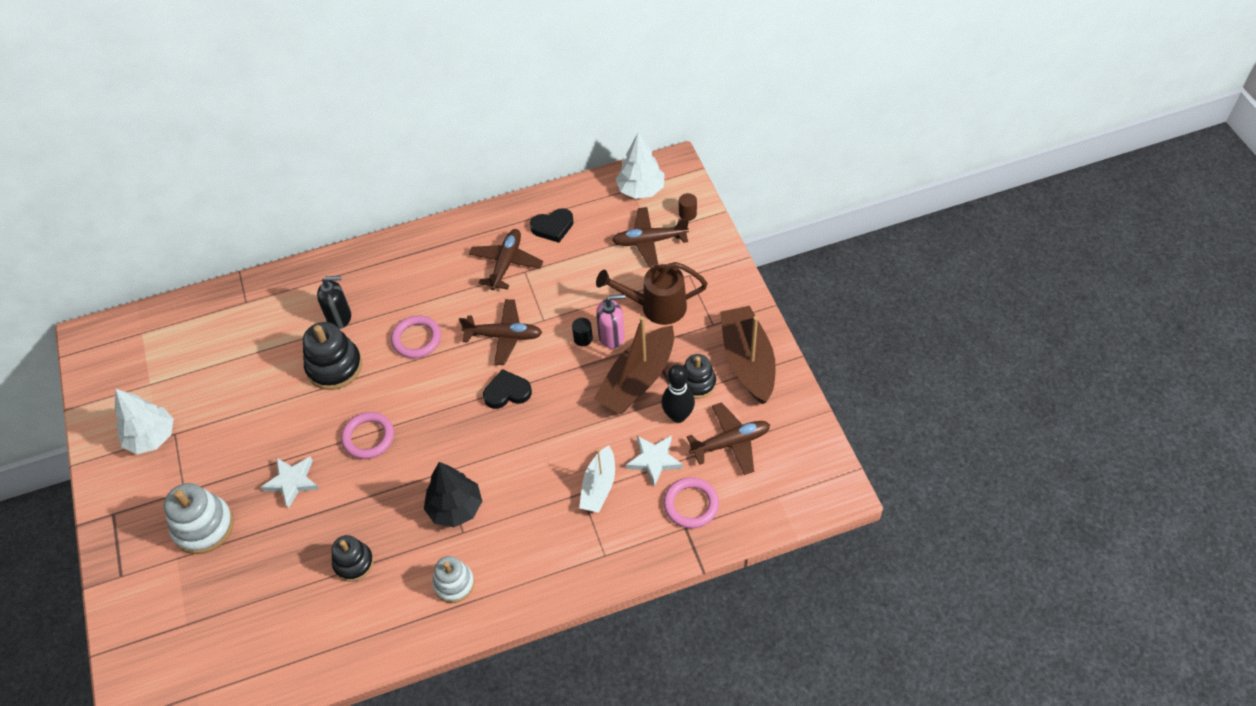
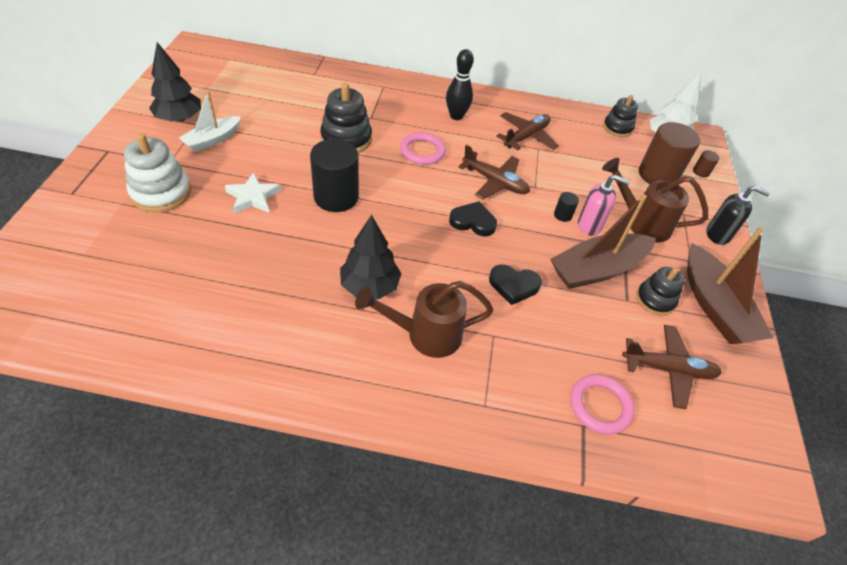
camera: 20 degrees right, 5 degrees down
white tree [115,389,174,454] -> black tree [149,42,201,122]
black soap dispenser [317,276,351,329] -> black soap dispenser moved to [706,186,770,245]
black stacking toy [332,535,374,582] -> black stacking toy moved to [603,95,638,137]
pink ring [341,412,394,459] -> black cylinder [310,139,359,212]
white stacking toy [432,556,474,603] -> none
black heart [530,208,574,243] -> black heart moved to [489,265,542,305]
white boat [579,445,615,513] -> white boat moved to [179,91,241,152]
brown plane [612,207,689,267] -> brown cylinder [639,122,700,184]
white star [626,435,683,487] -> none
black bowling pin [662,365,695,423] -> black bowling pin moved to [446,49,474,120]
brown boat [720,306,776,404] -> brown boat turned 150 degrees clockwise [687,227,774,344]
none -> brown watering can [355,281,493,358]

